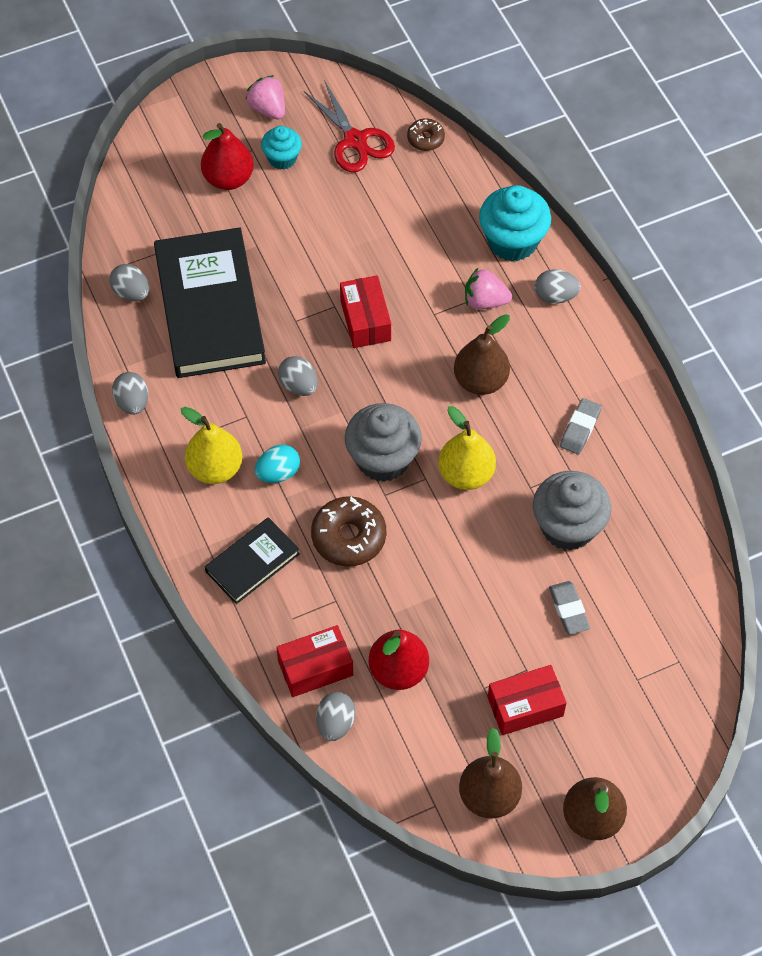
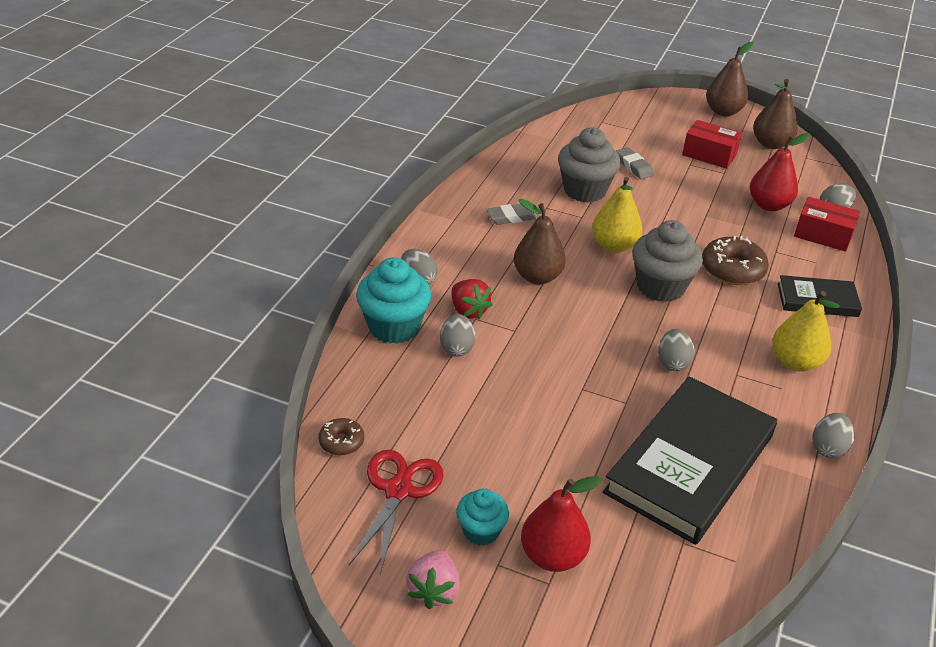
camera: 135 degrees left, 20 degrees down
grey egg [109,264,149,301] -> grey egg moved to [440,314,475,356]
turquoise egg [255,445,300,483] -> none
red box [340,275,391,348] -> none
pink strawberry [465,267,512,310] -> red strawberry [452,279,493,319]
grey eraser [549,581,590,635] -> grey eraser turned 60 degrees counterclockwise [616,147,654,179]

